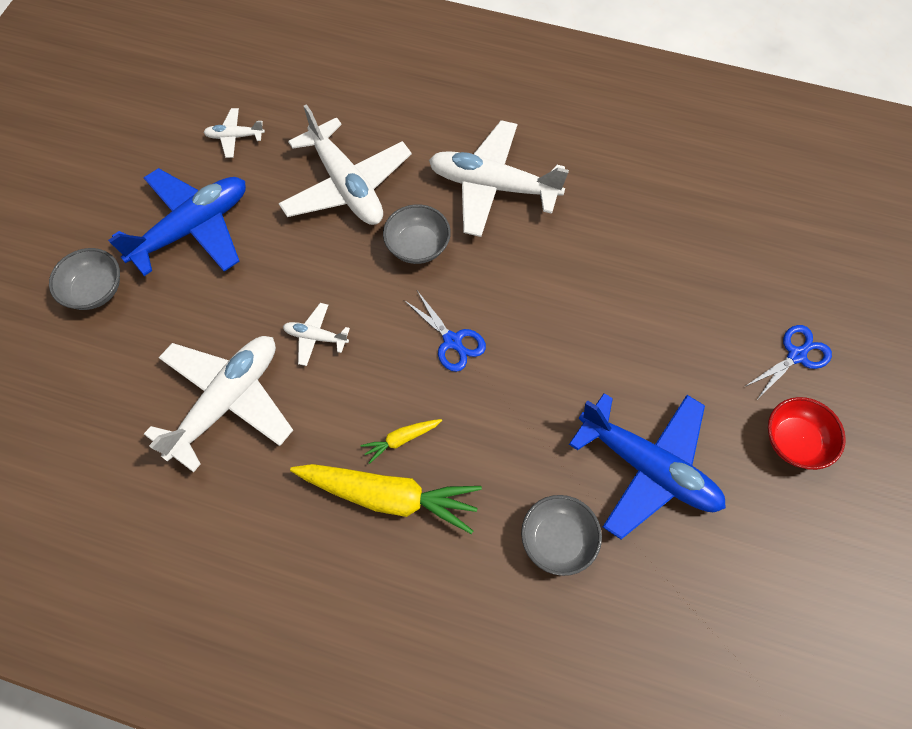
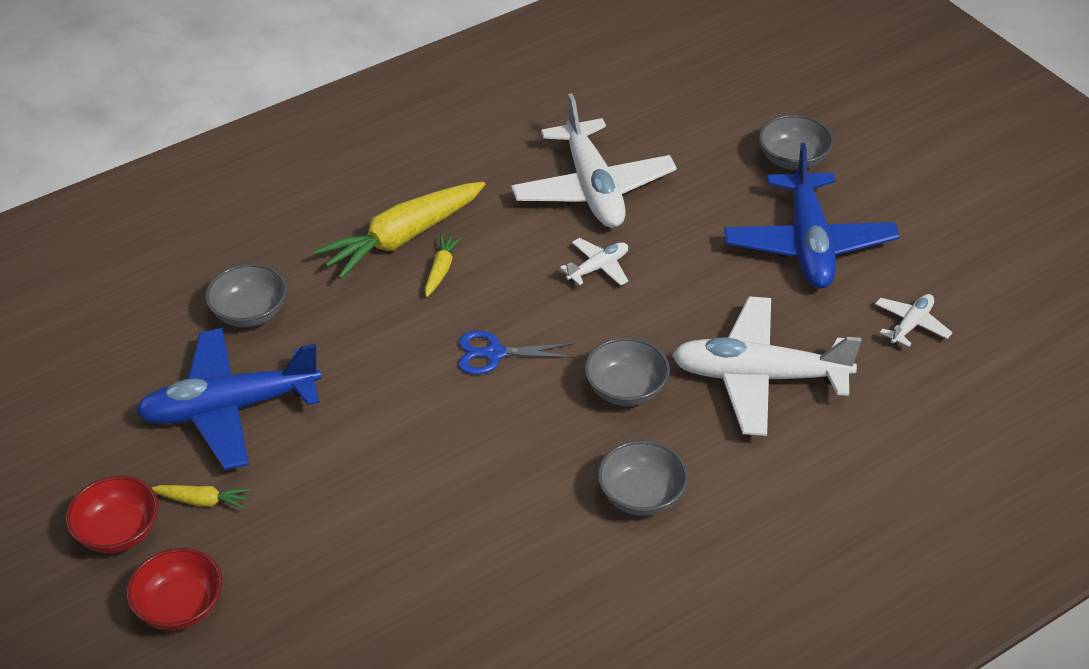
camera: 130 degrees right, 20 degrees down
white plane [429,120,569,237] -> grey bowl [598,440,688,516]
blue scissors [744,325,832,398] -> red bowl [126,548,223,631]
none -> yellow carrot [151,485,251,509]

